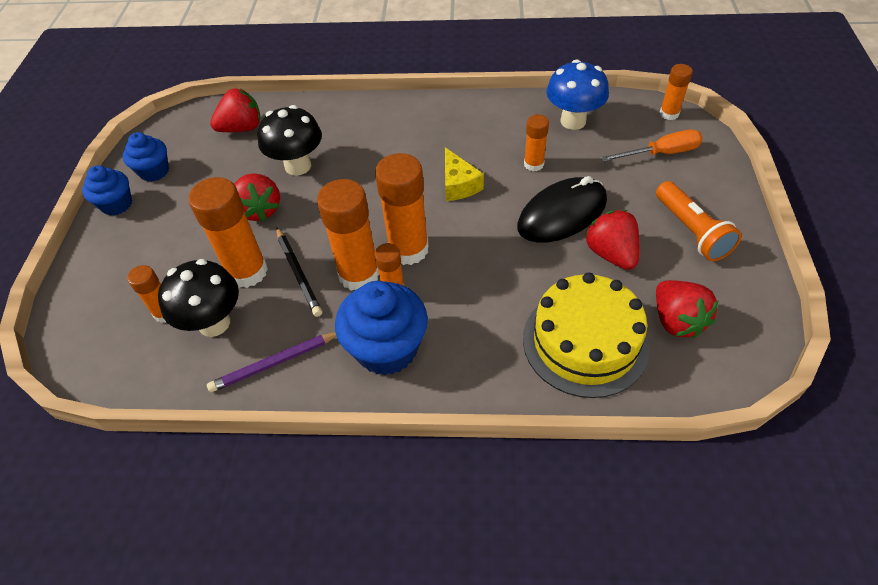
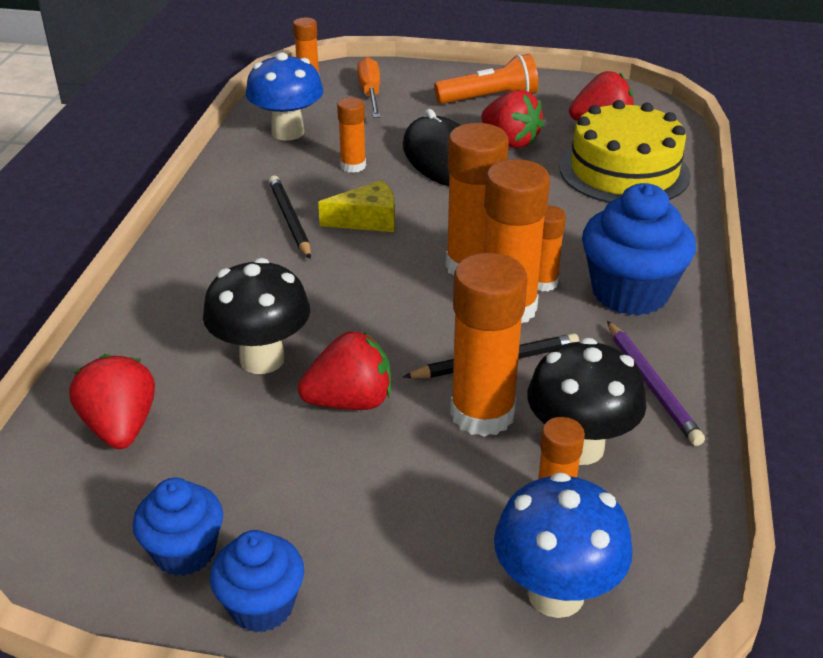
camera: 85 degrees left, 15 degrees down
red strawberry [585,210,640,270] -> red strawberry turned 120 degrees counterclockwise [481,90,544,148]
none -> black pencil [269,176,311,259]
none -> blue mushroom [494,472,633,618]

